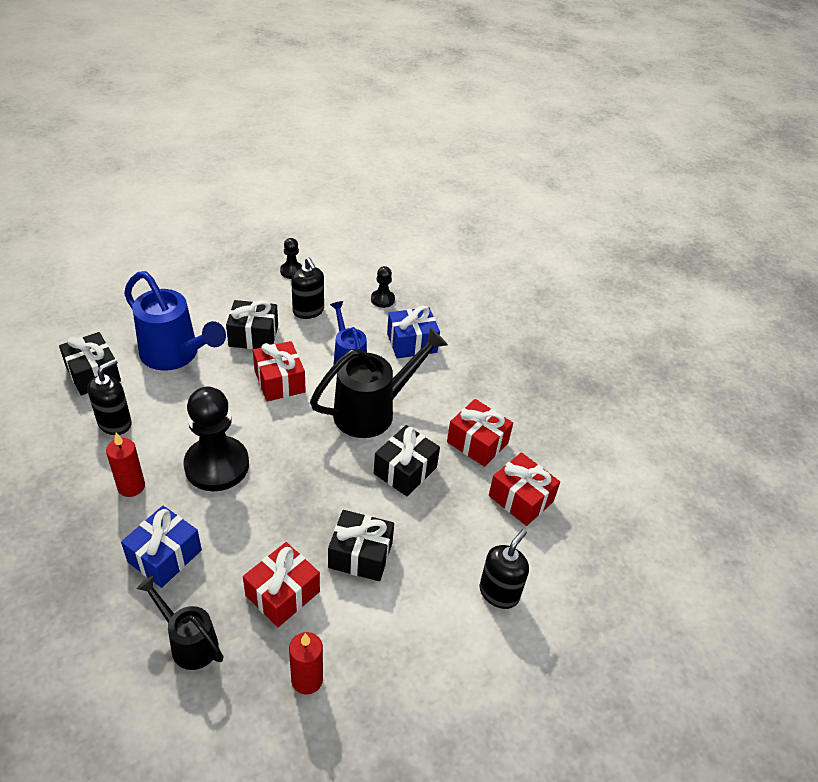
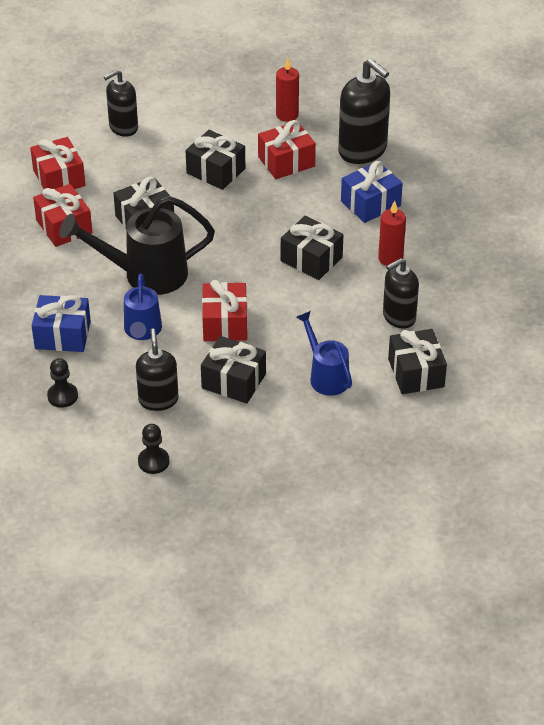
camera: 155 degrees left, 0 degrees up
blue watering can [124,271,226,371] -> blue watering can [296,311,352,396], size x0.60
black watering can [137,576,224,670] -> black soap dispenser [338,58,390,164]
black pawn [183,387,249,491] -> black gift [281,216,343,280]

